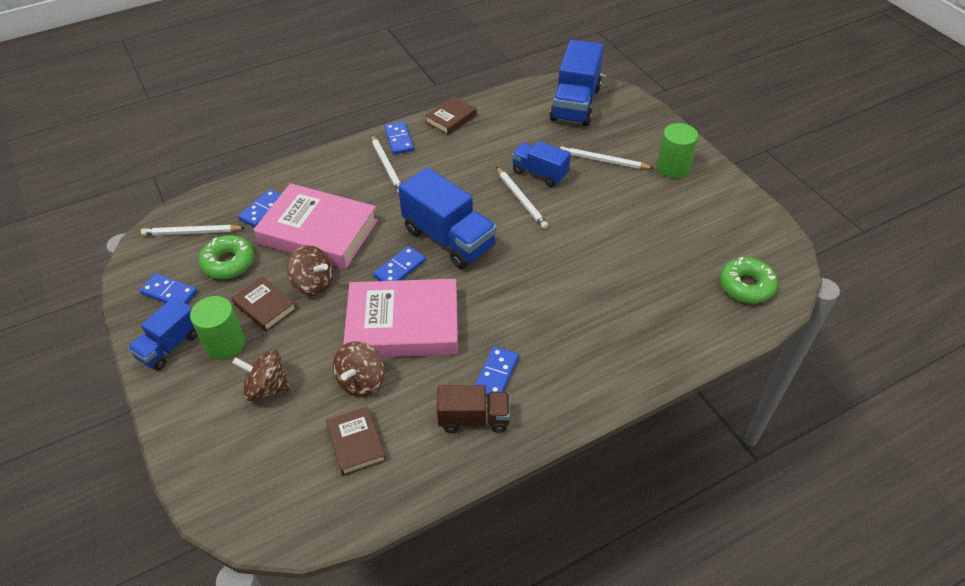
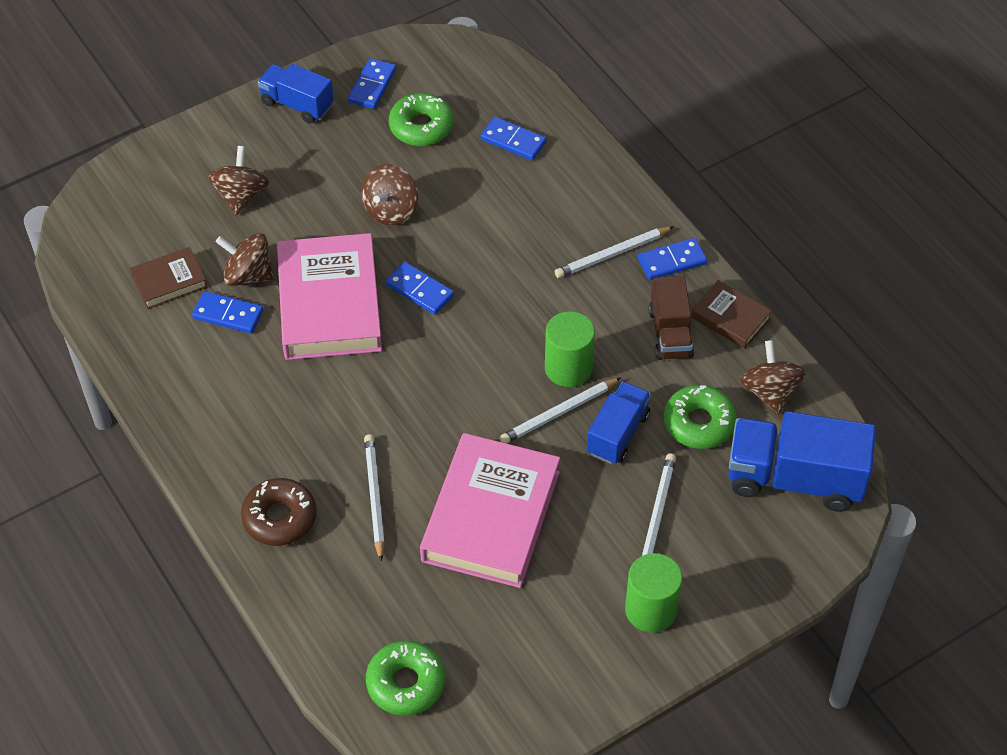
camera: 85 degrees right, 5 degrees up
white pencil [141,225,245,236] -> white pencil moved to [364,434,385,562]
green cylinder [190,296,245,360] -> green cylinder moved to [545,311,595,387]
brown book [232,276,297,332] -> none
pink book [253,183,378,269] -> pink book moved to [420,433,560,588]
blue truck [398,167,497,269] -> none
brown truck [437,385,510,433] -> brown truck moved to [649,276,694,360]
blue domino [475,346,519,396] -> blue domino moved to [192,291,264,334]
none -> brown donut [241,478,317,546]
none -> green donut [664,385,737,449]
none -> brown spinning top [740,340,806,415]

